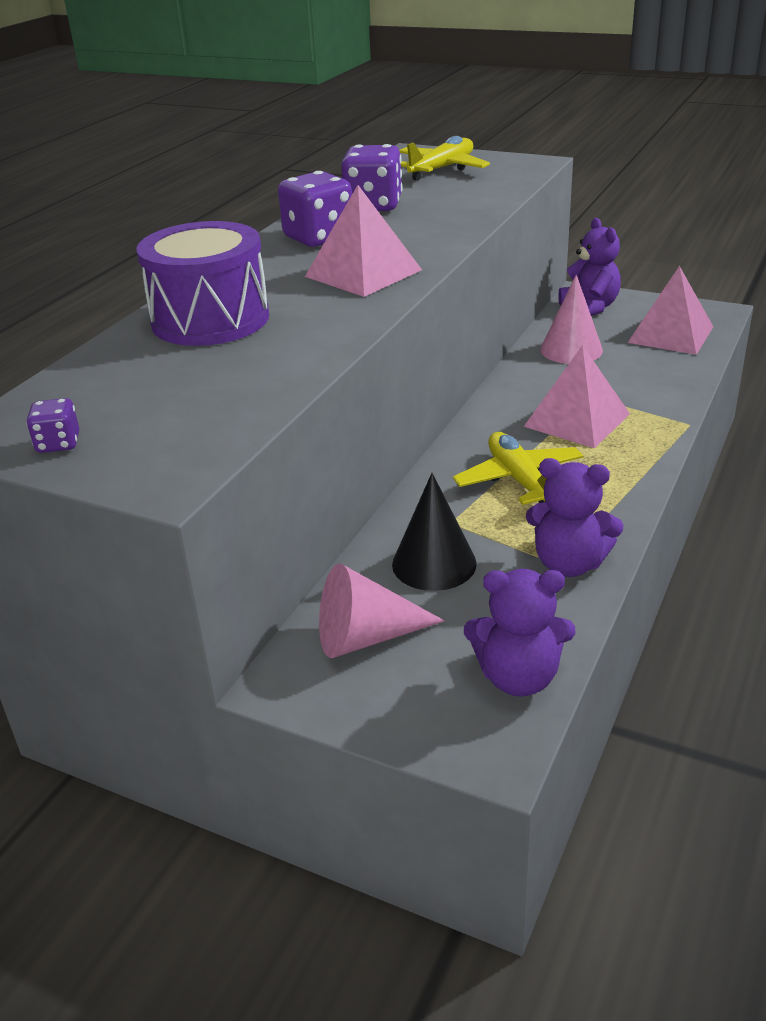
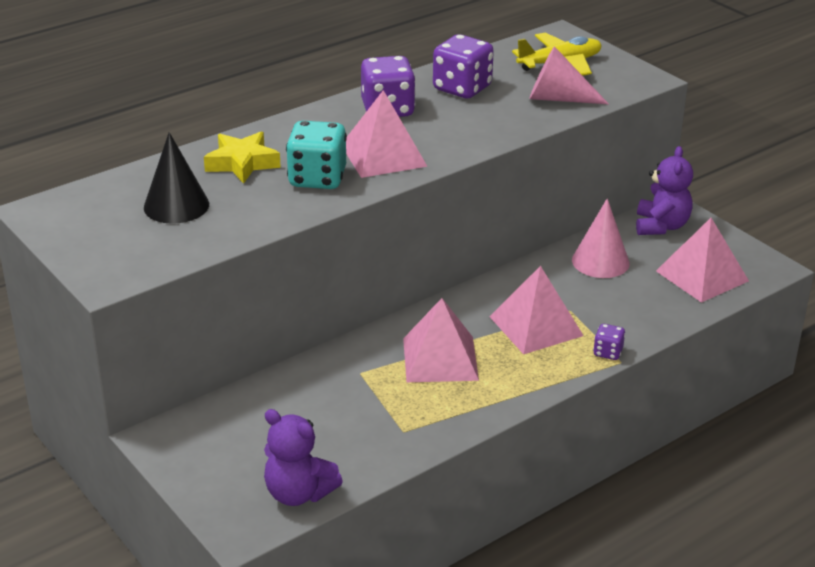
camera: 25 degrees right, 0 degrees up
purple dice [26,398,79,453] -> purple dice moved to [593,324,625,360]
purple drum [136,221,269,346] -> yellow star [204,132,281,184]
pink cone [319,563,445,658] -> pink cone moved to [529,46,609,104]
black cone [392,473,477,591] -> black cone moved to [144,132,209,224]
yellow plane [453,432,584,505] -> pink pyramid [403,298,479,382]
purple teddy bear [526,458,624,577] -> none
none -> turquoise dice [286,121,347,189]

